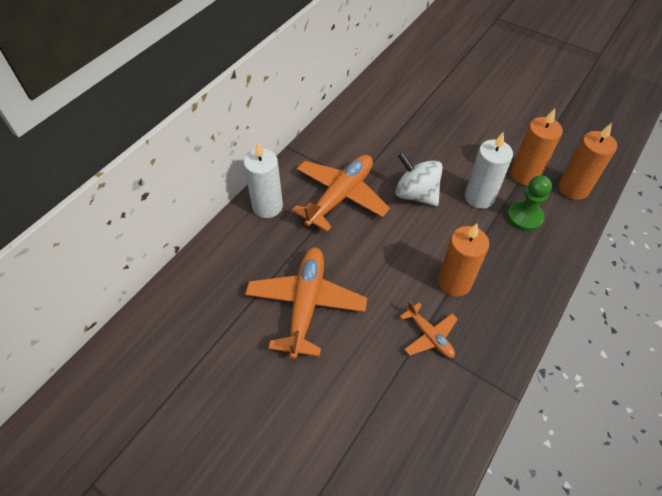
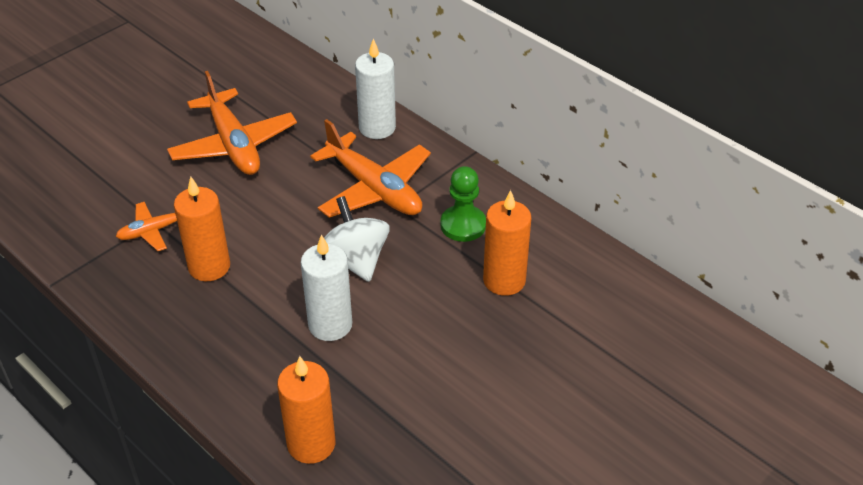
camera: 100 degrees right, 10 degrees down
orange plane [245,247,367,359] -> orange plane turned 45 degrees clockwise [167,71,297,175]
white spinning top [396,152,443,206] -> white spinning top turned 75 degrees counterclockwise [324,196,390,282]
green pawn [507,175,552,231] -> green pawn moved to [441,166,486,242]
orange candle [511,109,563,185] -> orange candle moved to [483,190,531,296]

